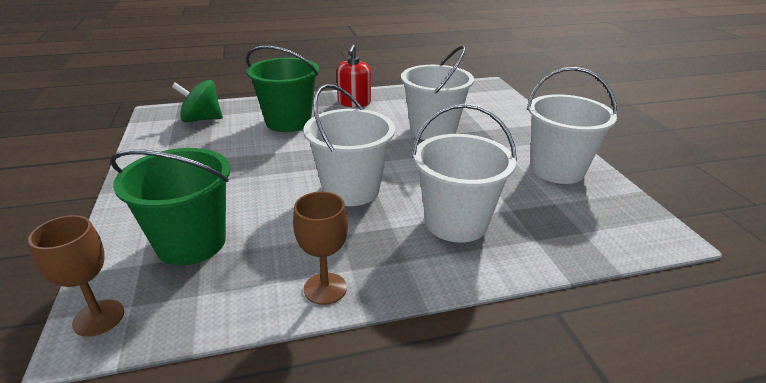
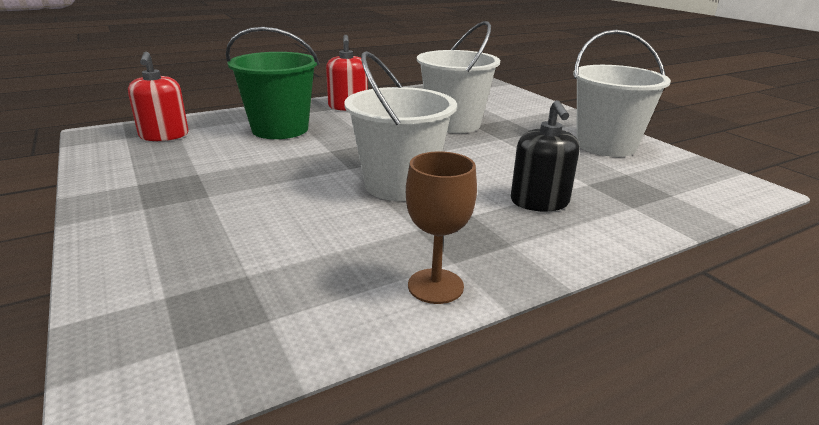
camera: 15 degrees left, 5 degrees down
brown goblet [28,215,124,337] -> none
green bucket [110,148,230,265] -> none
green spinning top [172,80,223,122] -> red soap dispenser [128,52,189,141]
white bucket [412,104,517,243] -> black soap dispenser [511,100,580,211]

